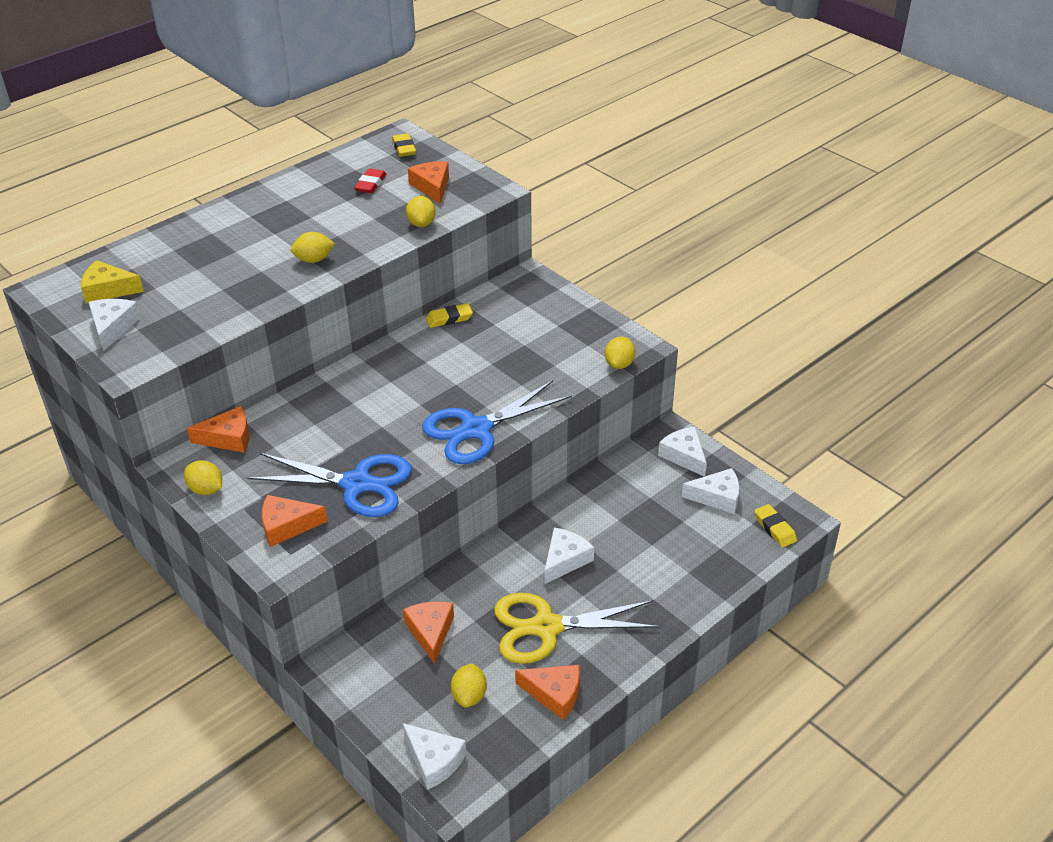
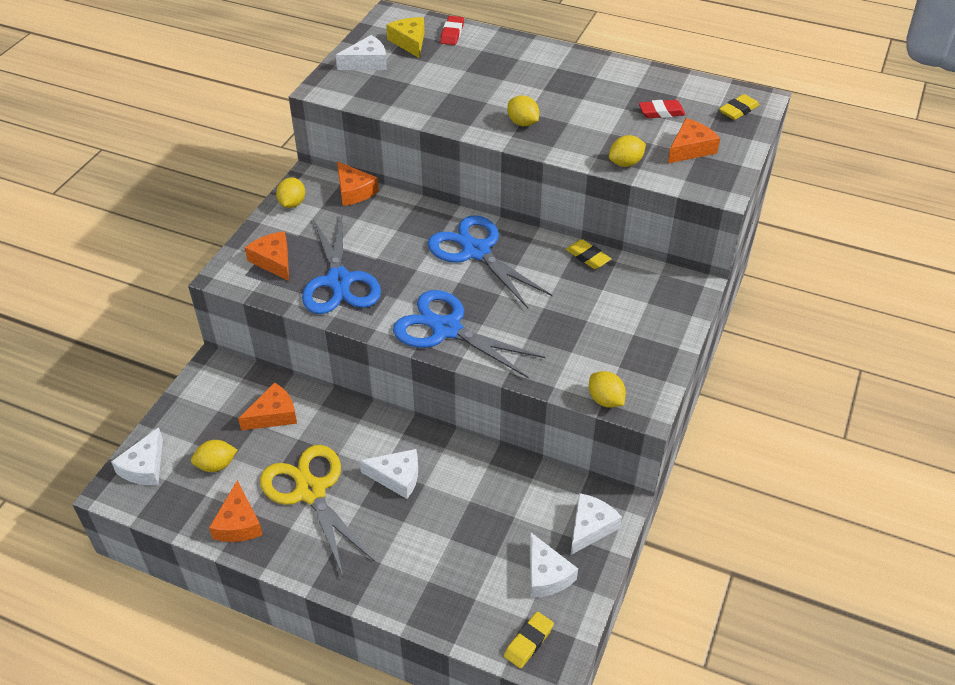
camera: 65 degrees right, 5 degrees up
yellow lemon [605,337,636,369] -> yellow lemon turned 60 degrees clockwise [589,371,626,408]
none -> blue scissors [428,215,552,308]
none -> red eraser [440,16,464,45]

